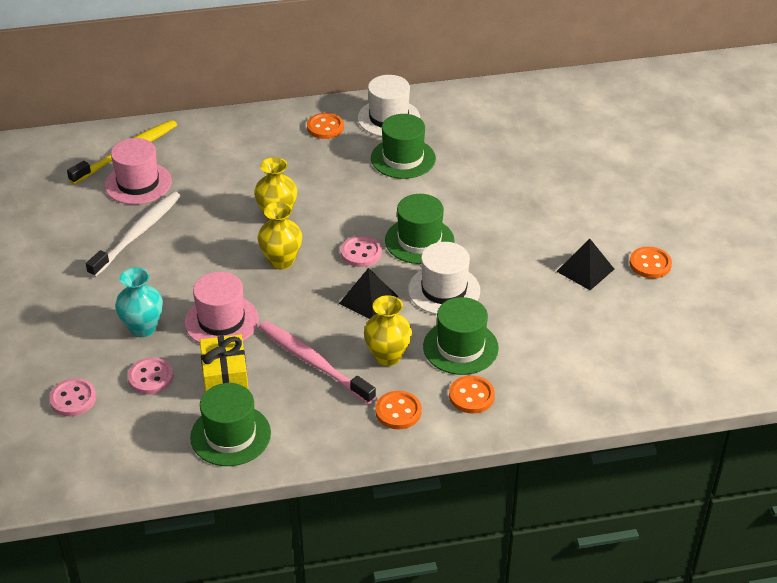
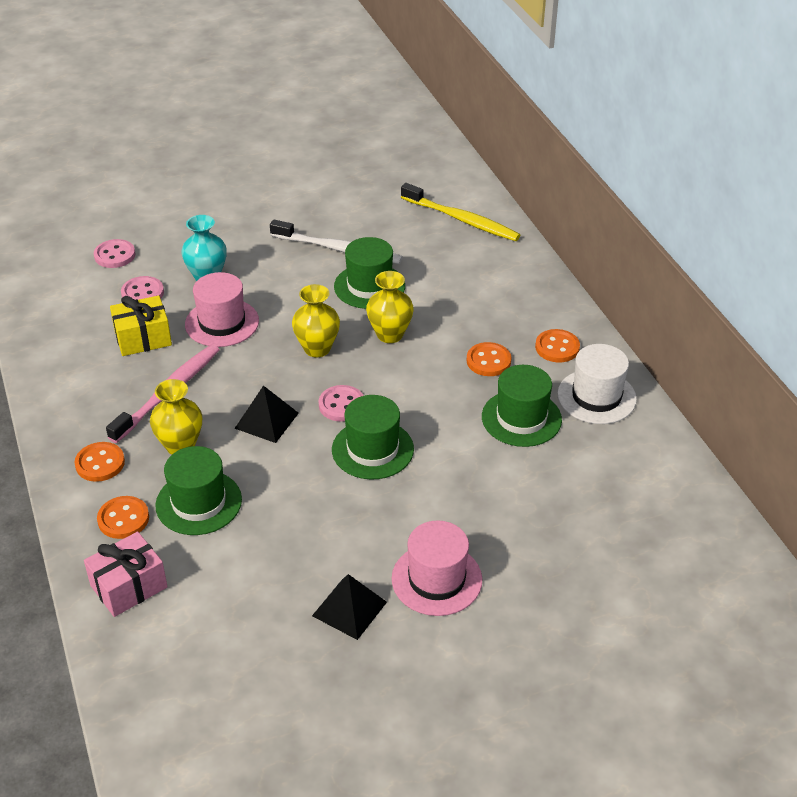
camera: 80 degrees right, 0 degrees up
pink hat [105,138,172,205] -> pink hat moved to [392,520,482,616]
green hat [190,383,271,466] -> green hat moved to [334,237,405,309]
white hat [408,242,480,315] -> none
orange button [630,246,672,278] -> orange button moved to [467,342,511,376]
none -> pink gift [84,532,168,617]

